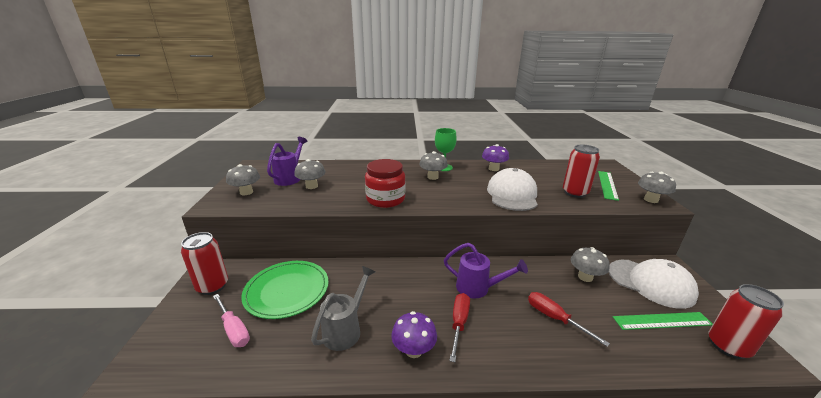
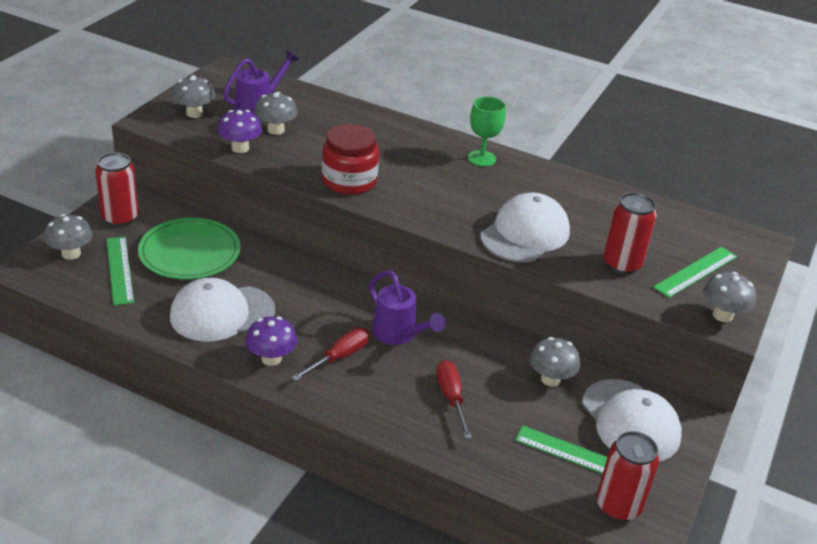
camera: 25 degrees right, 10 degrees up
pink screwdriver [213,294,250,347] -> green ruler [107,237,134,305]
grey watering can [311,266,376,351] -> white cap [170,278,275,342]
grey mushroom [419,151,448,180] -> grey mushroom moved to [44,214,93,260]
purple mushroom [482,144,509,171] -> purple mushroom moved to [217,110,262,153]

